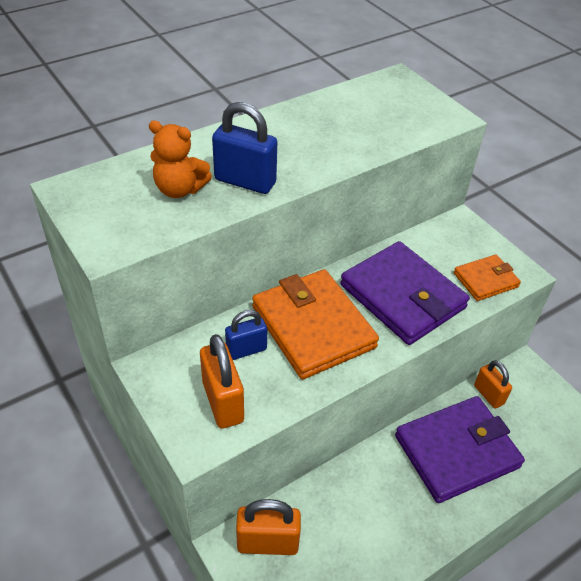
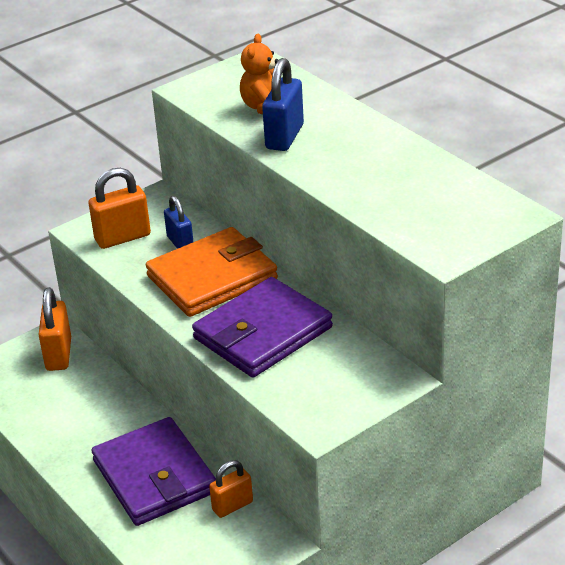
camera: 90 degrees right, 10 degrees down
orange wallet [454,254,521,301] -> none

